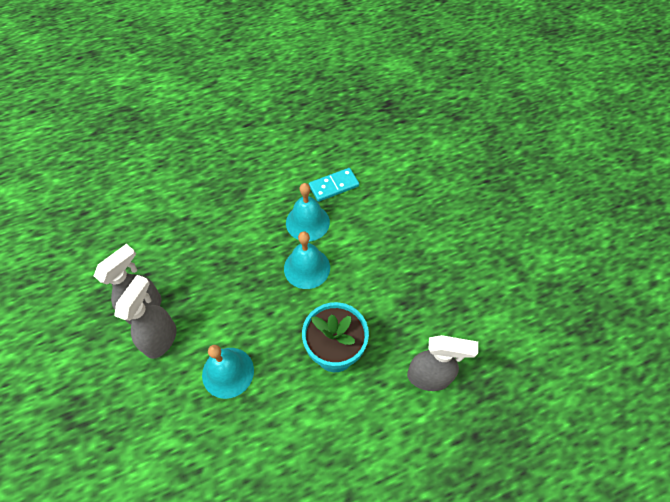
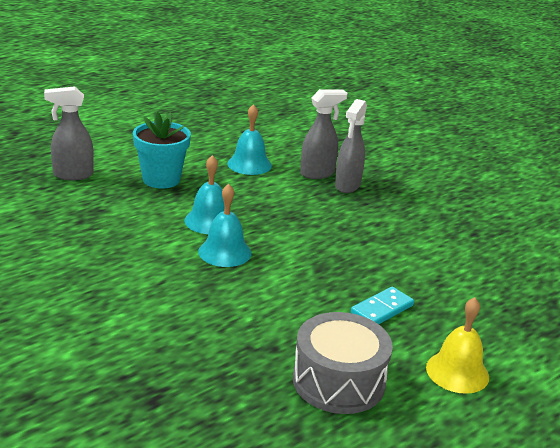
camera: 160 degrees right, 30 degrees down
grey spray bottle [114,275,177,359] -> grey spray bottle turned 120 degrees counterclockwise [300,89,347,179]
turquoise domino [309,168,359,202] -> turquoise domino moved to [351,287,414,324]
none -> grey drum [293,312,393,414]
none -> yellow bell [426,297,489,394]

